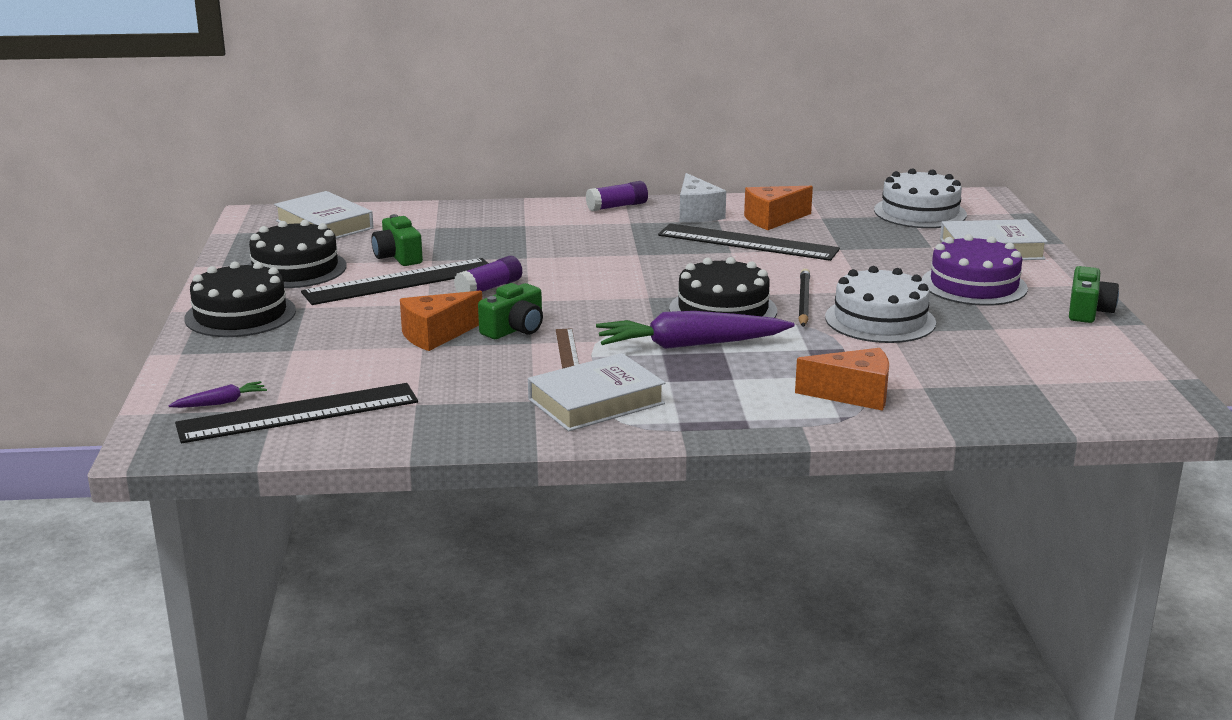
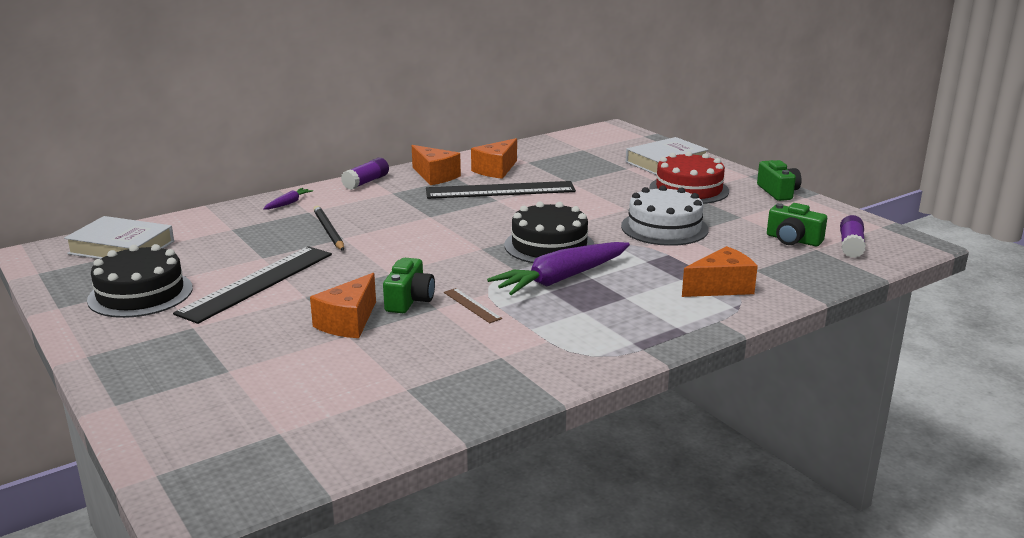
camera: 30 degrees left, 0 degrees up
purple carrot [168,381,267,408] -> purple carrot moved to [263,188,313,210]
black ruler [175,383,418,443] -> none
black cake [184,261,296,337] -> none
green camera [371,214,423,266] -> green camera moved to [767,203,827,246]
purple glue stick [454,256,522,293] -> purple glue stick moved to [840,215,866,258]
white book [528,353,665,431] -> none
white cheese [680,173,726,223] -> orange cheese [412,145,461,185]
black pencil [798,268,810,327] -> black pencil moved to [313,206,344,251]
white cake [874,168,967,228] -> none
purple cake [922,234,1028,306] -> red cake [649,151,729,204]

